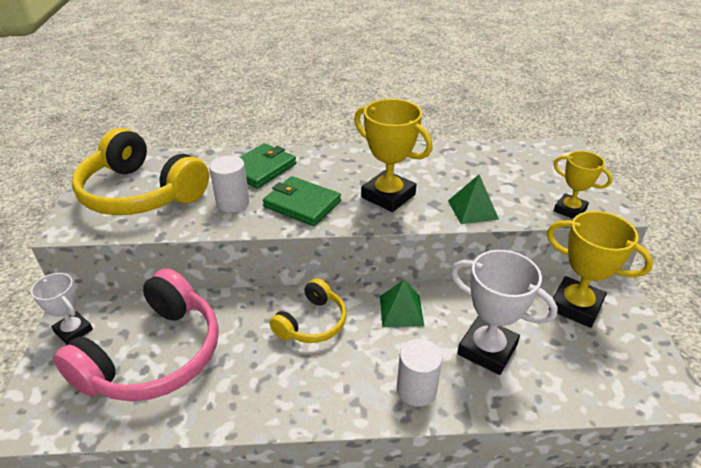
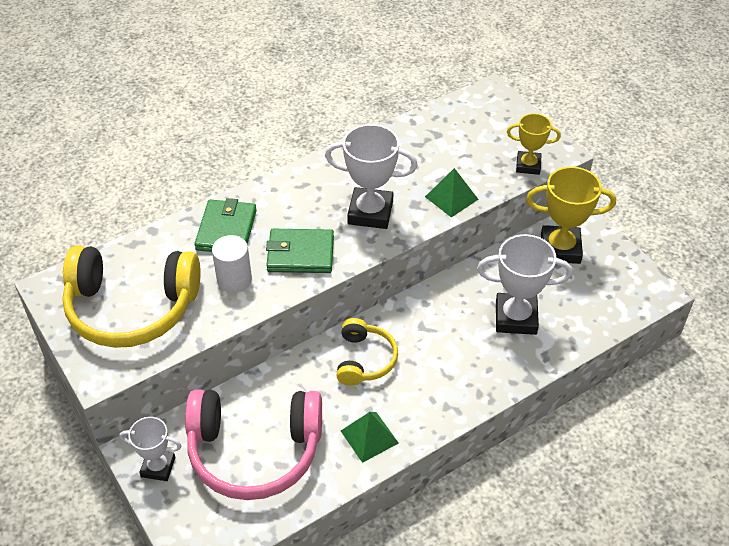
camera: 30 degrees left, 10 degrees up
pink headphones [53,268,218,401] -> pink headphones turned 90 degrees clockwise [185,389,322,500]
yellow trophy [354,99,433,212] -> white trophy [325,124,418,229]
green pyramid [380,279,424,327] -> green pyramid moved to [341,412,399,463]
white cylinder [397,339,443,407] -> none

